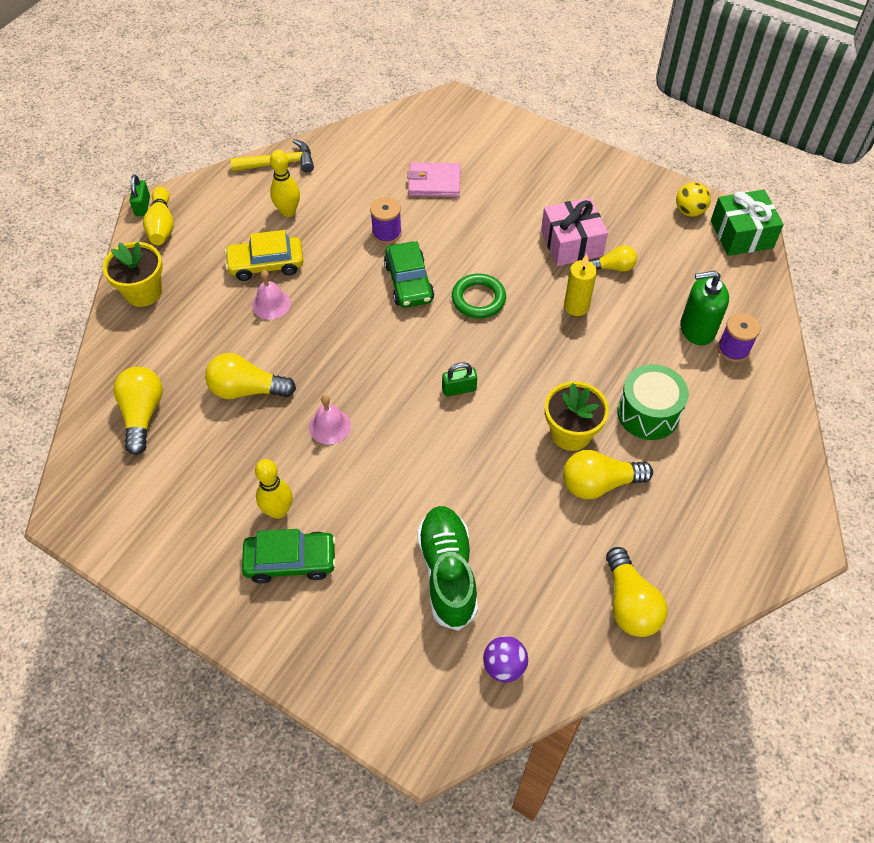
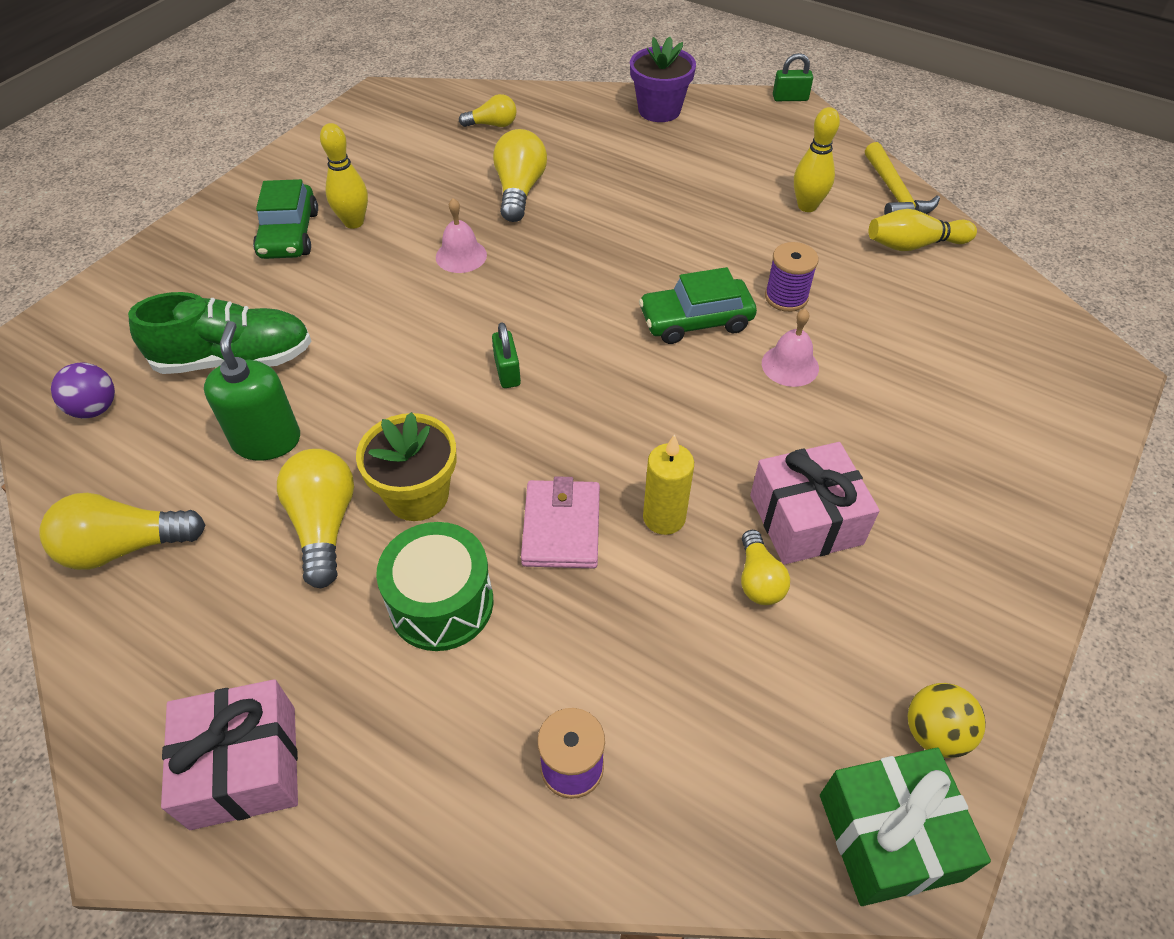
camera: 90 degrees right, 5 degrees down
yellow flower pot [103,242,163,307] -> purple flower pot [630,37,696,122]
yellow light bulb [113,367,162,455] -> yellow light bulb [459,94,517,127], size x0.61
yellow bowling pin [143,187,174,245] -> yellow bowling pin moved to [869,209,977,251]
yellow car [225,230,304,281] -> none
pink bell [252,270,291,319] -> pink bell moved to [762,309,819,387]
pink wallet [407,162,461,197] -> pink wallet moved to [521,476,600,568]
green ring [452,274,506,319] -> none
green soap dispenser [680,270,729,345] -> green soap dispenser moved to [204,321,300,461]
none -> pink gift [161,679,298,830]

